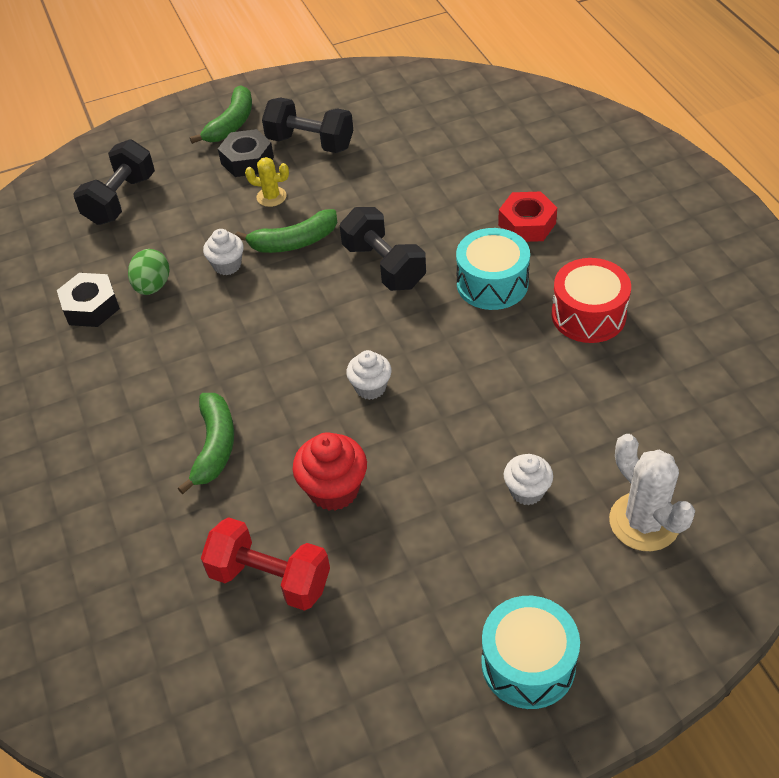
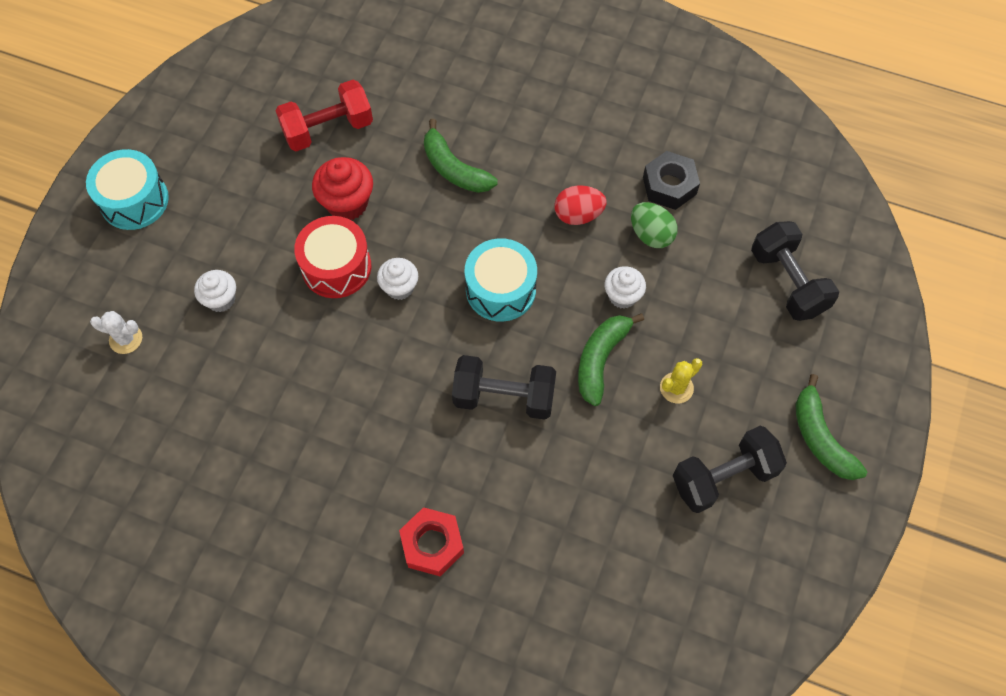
camera: 130 degrees right, 15 degrees up
black nut [218,129,274,177] -> none
turquoise drum [456,228,530,310] -> turquoise drum moved to [464,238,537,322]
red drum [551,258,631,343] -> red drum moved to [294,216,371,298]
white cactus [609,434,695,551] -> white cactus [90,311,142,354], size x0.57
none -> red egg [555,186,607,225]

